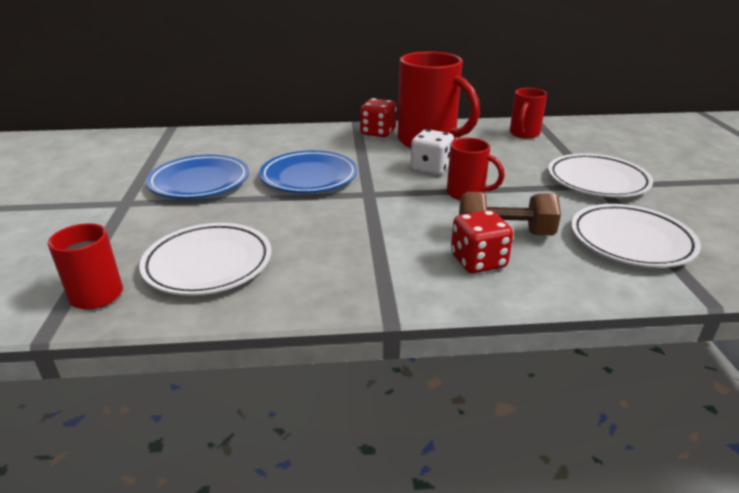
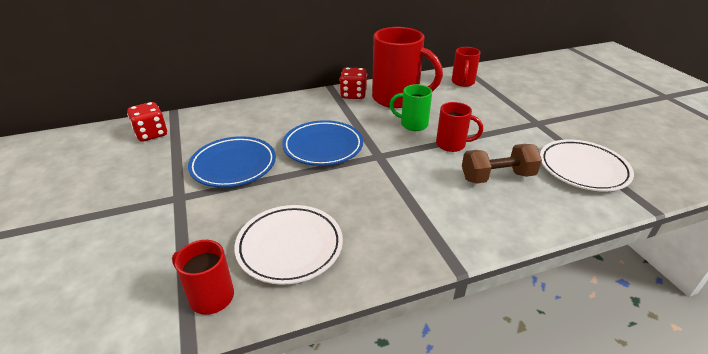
camera: 15 degrees left, 5 degrees up
white dice [410,129,454,175] -> green mug [390,84,432,131]
red dice [451,210,513,273] -> red dice moved to [127,102,167,142]
white plate [548,154,653,198] -> none

